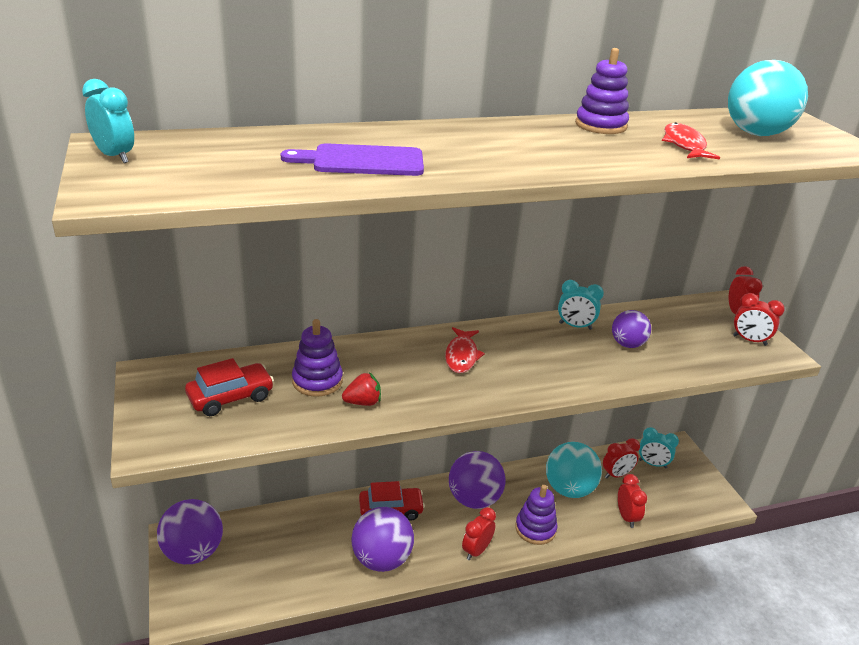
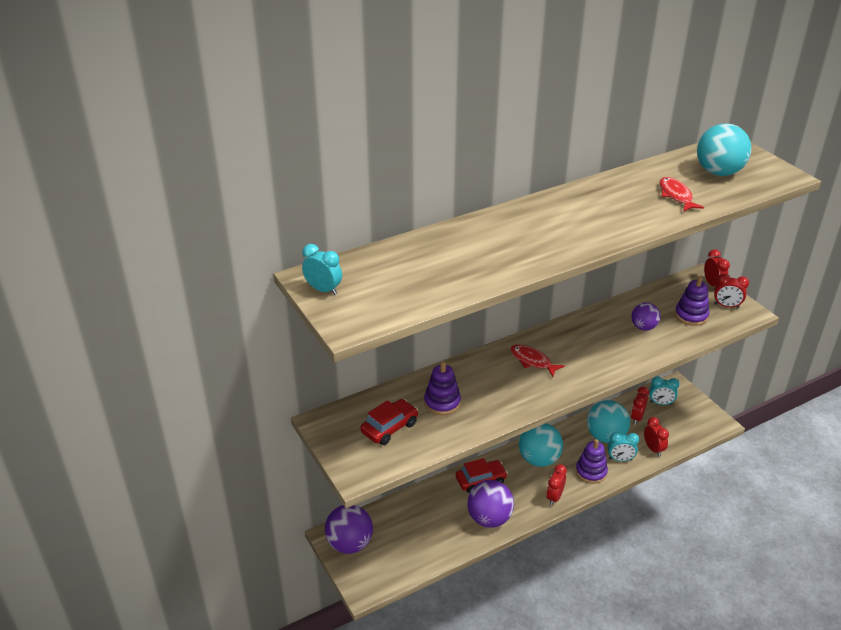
camera: 10 degrees left, 5 degrees up
purple cutting board [281,143,424,176] -> none
red strawberry [342,372,381,406] -> none
red fish [445,327,485,373] -> red fish turned 135 degrees clockwise [510,344,565,377]
purple ball [449,451,506,509] -> turquoise ball [519,423,563,467]
turquoise clock [558,280,604,330] -> turquoise clock moved to [608,432,639,461]
purple stacking toy [575,48,629,134] -> purple stacking toy moved to [675,276,709,326]
red clock [603,438,640,479] -> red clock turned 150 degrees clockwise [631,387,649,425]

